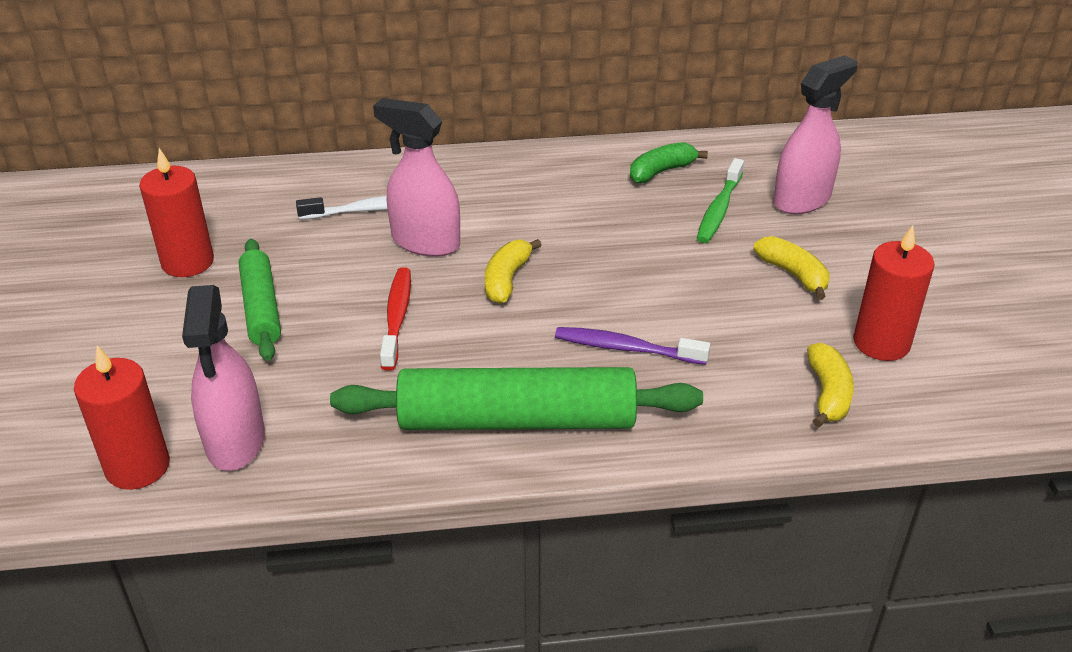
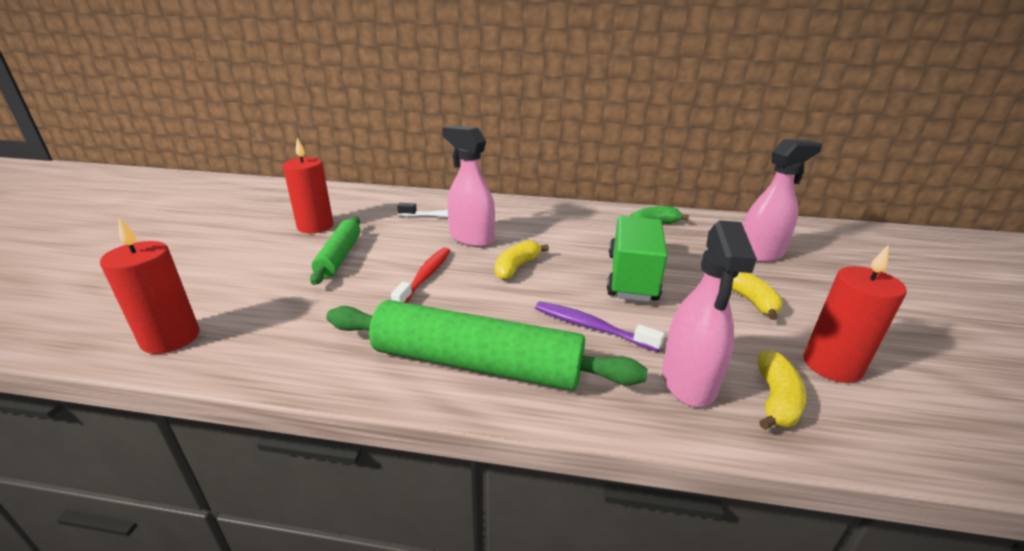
camera: 15 degrees right, 10 degrees down
pink spray bottle [182,285,265,471] -> pink spray bottle moved to [662,220,757,407]
green toothbrush [697,158,744,243] -> none
none -> green truck [607,216,667,302]

